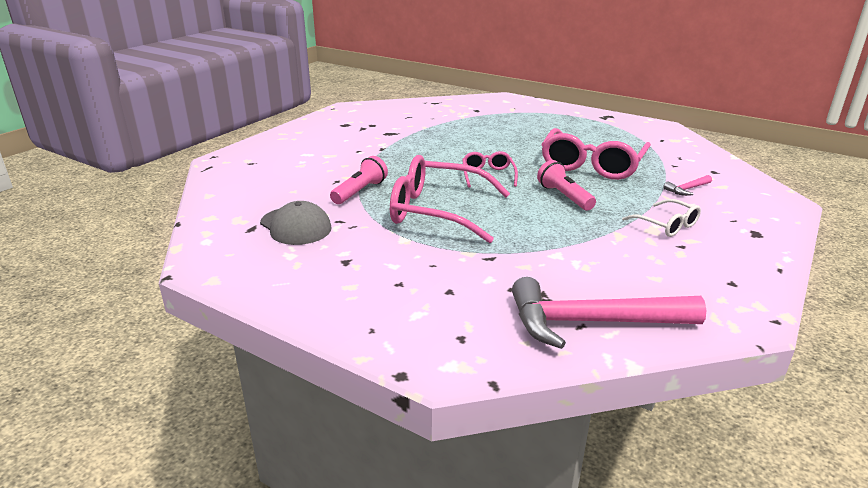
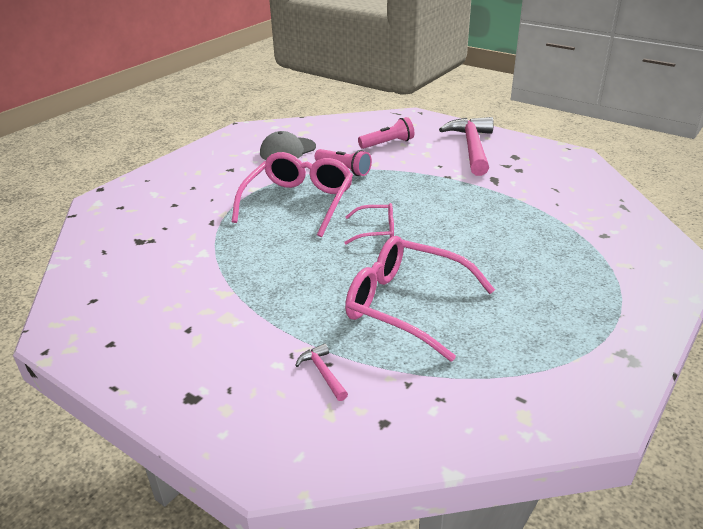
camera: 95 degrees right, 5 degrees up
pink hammer [512,277,706,349] -> pink hammer moved to [439,117,494,176]
pink flashlight [537,160,596,211] -> pink flashlight moved to [358,117,414,149]
white glasses [622,199,701,237] -> none

